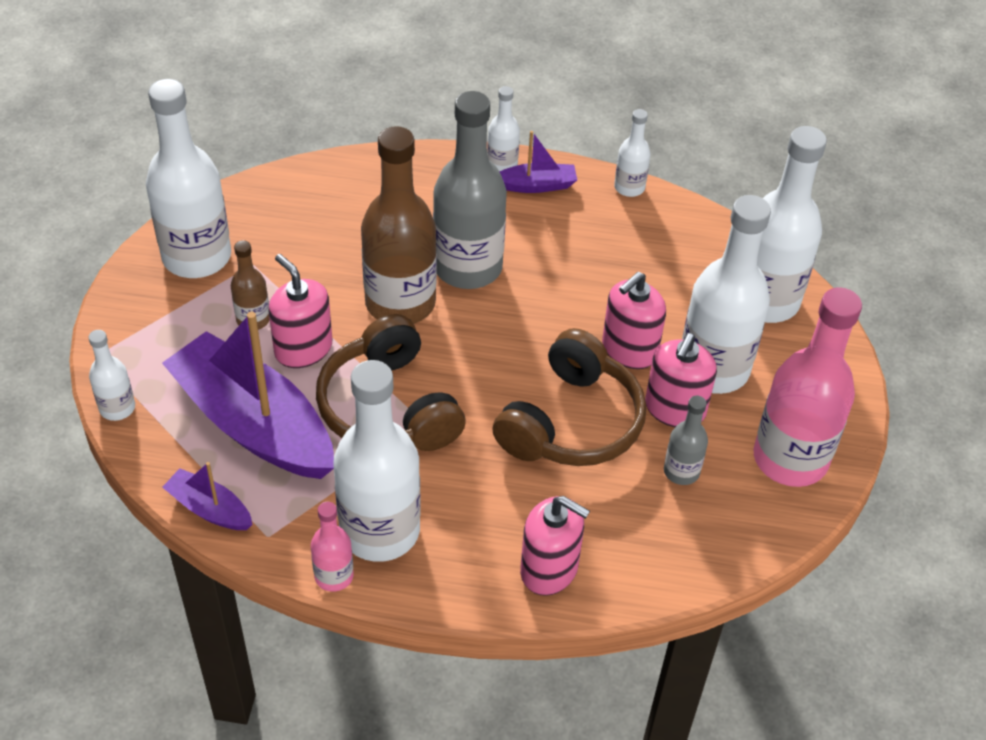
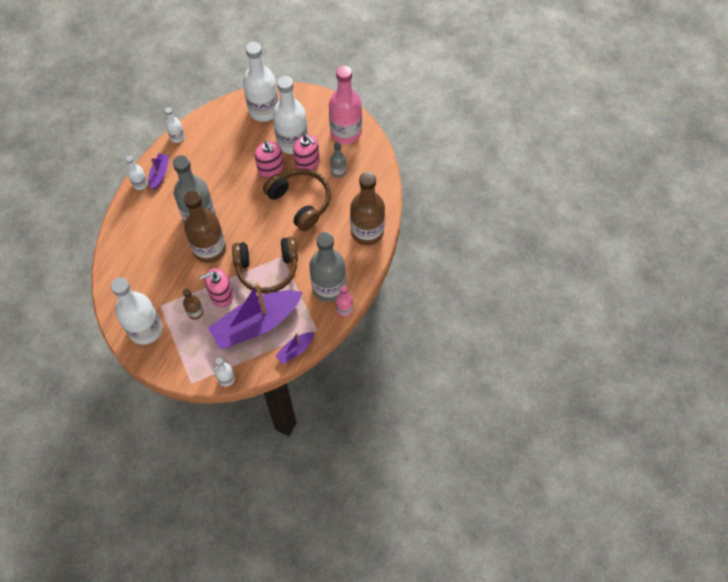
camera: 70 degrees left, 15 degrees up
white bottle [333,360,421,562] -> grey bottle [309,232,346,302]
pink soap dispenser [520,496,590,596] -> brown bottle [350,172,385,245]

